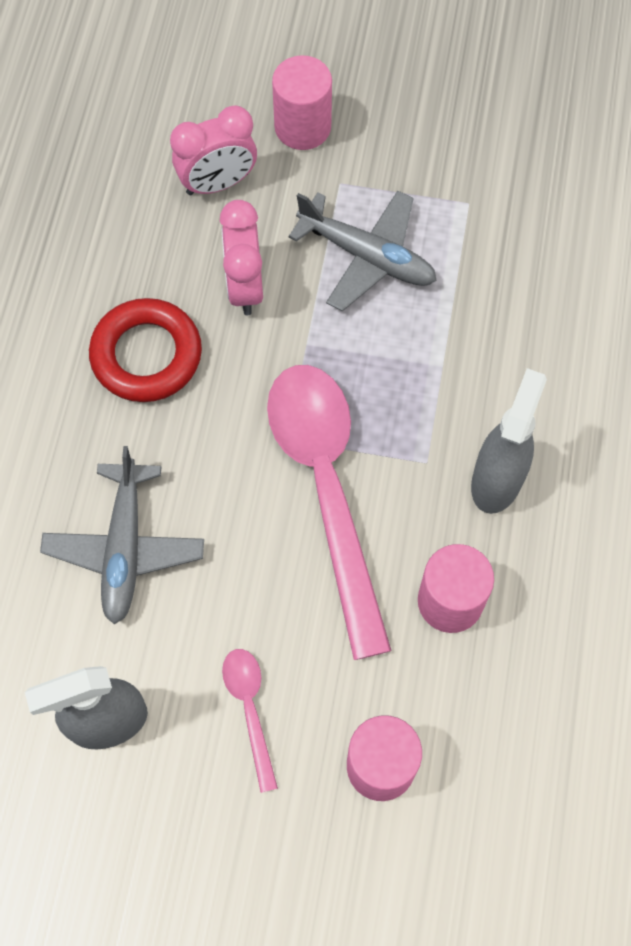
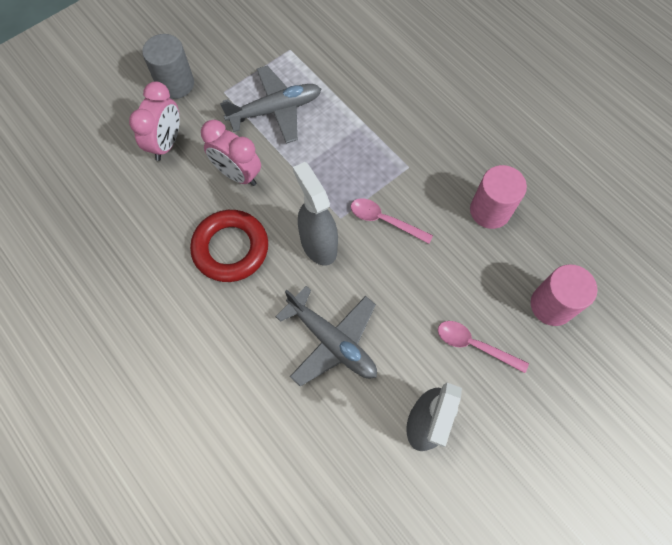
camera: 50 degrees left, 0 degrees up
pink spoon [267,365,392,660] -> pink spoon [351,198,433,244], size x0.44
pink cylinder [272,55,332,150] -> grey cylinder [142,34,194,99]
grey spray bottle [471,368,547,514] -> grey spray bottle moved to [293,162,338,266]

